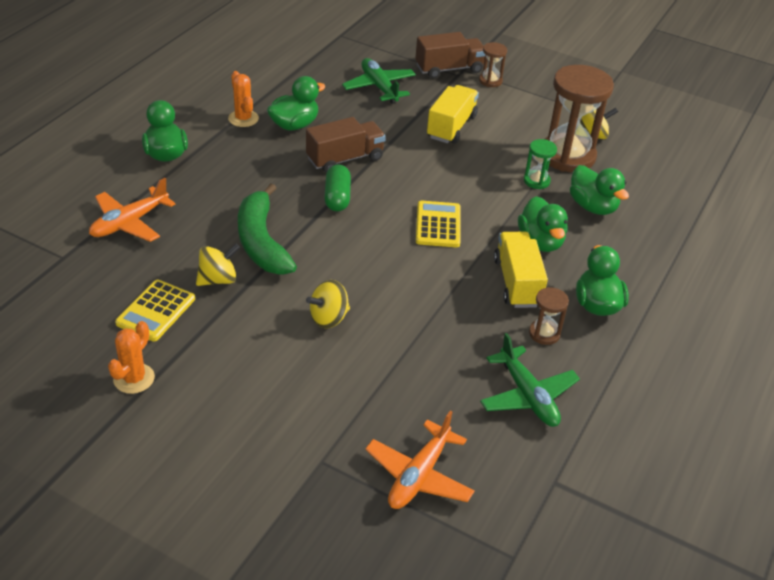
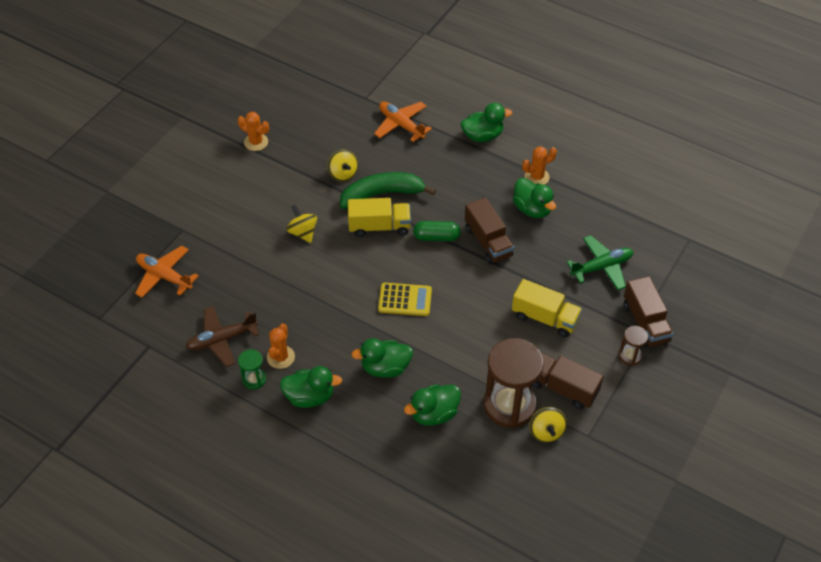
camera: 95 degrees right, 10 degrees up
yellow calculator [115,280,195,342] -> none
green plane [480,333,580,427] -> brown plane [186,306,259,367]
yellow truck [494,232,548,308] -> yellow truck moved to [348,198,411,237]
green hourglass [524,139,557,189] -> green hourglass moved to [238,349,266,389]
brown hourglass [529,287,569,345] -> orange cactus [267,323,295,369]
none -> brown truck [532,353,603,409]

